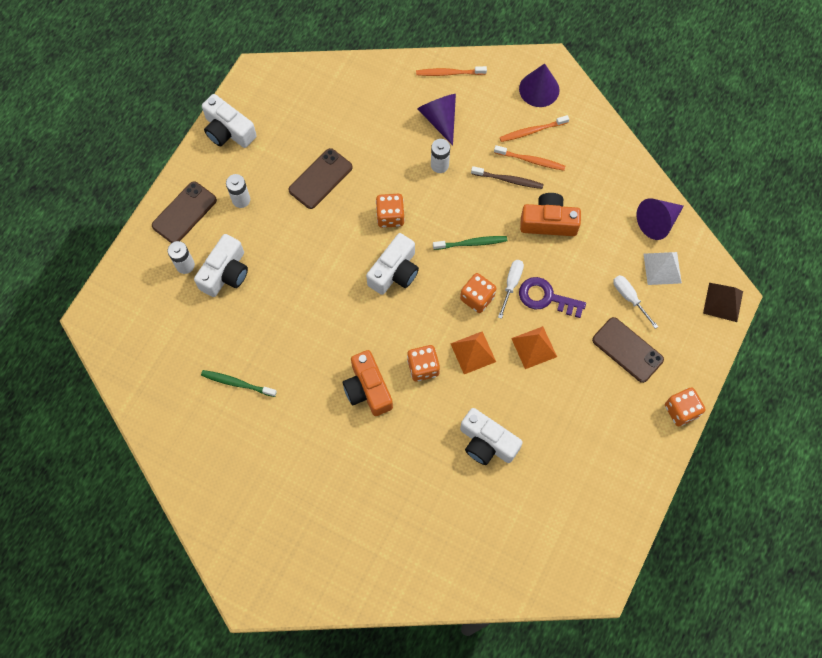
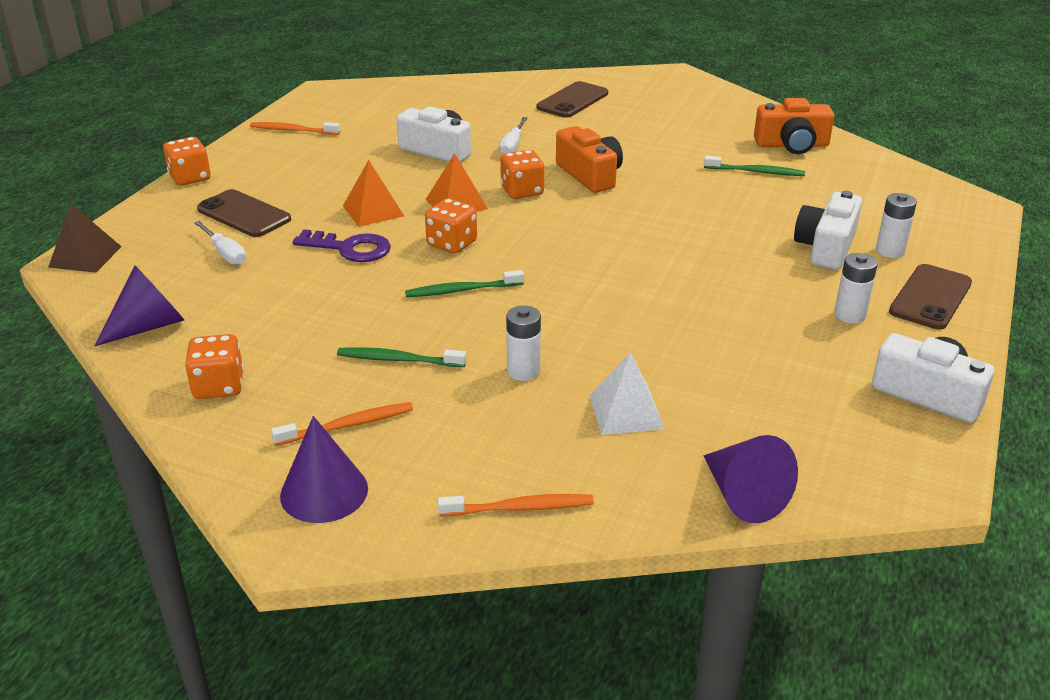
camera: 175 degrees right, 35 degrees down
brown phone [288,148,353,209] -> brown phone moved to [537,81,608,118]
white camera [366,233,419,295] -> none
orange dice [376,194,405,228] -> orange dice moved to [185,334,244,399]
purple cone [417,94,456,146] -> purple cone moved to [704,435,798,524]
brown toothbrush [471,166,544,189] -> green toothbrush [337,347,467,367]
orange toothbrush [494,145,565,171] -> orange toothbrush moved to [250,122,340,135]
white screwdriver [498,260,524,319] -> white screwdriver moved to [499,117,528,154]
orange camera [520,193,581,236] -> orange camera moved to [754,98,834,154]
white pyramid [643,252,682,285] -> white pyramid moved to [590,352,664,435]

